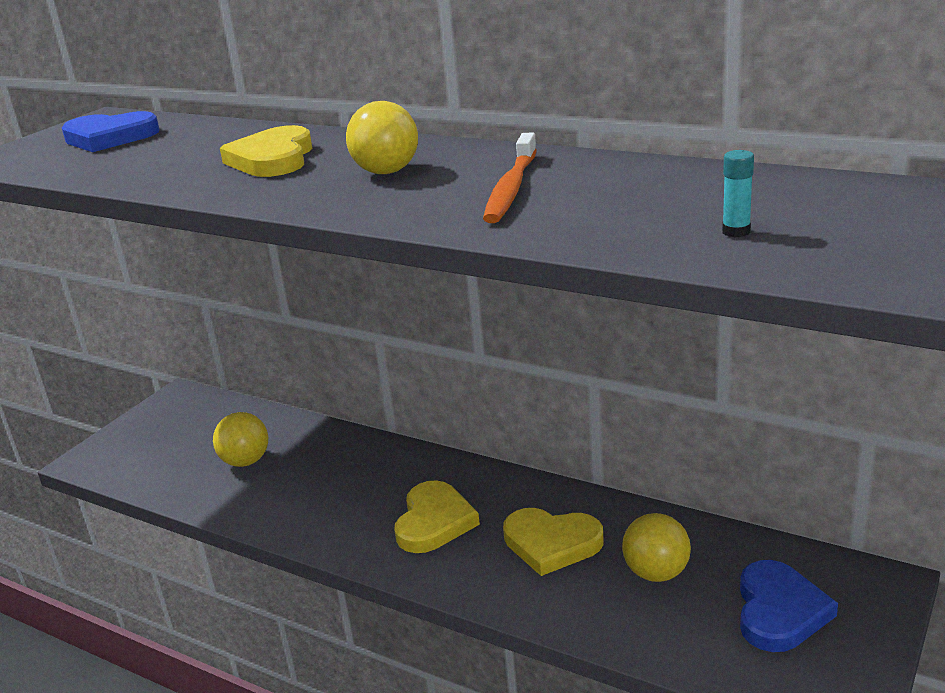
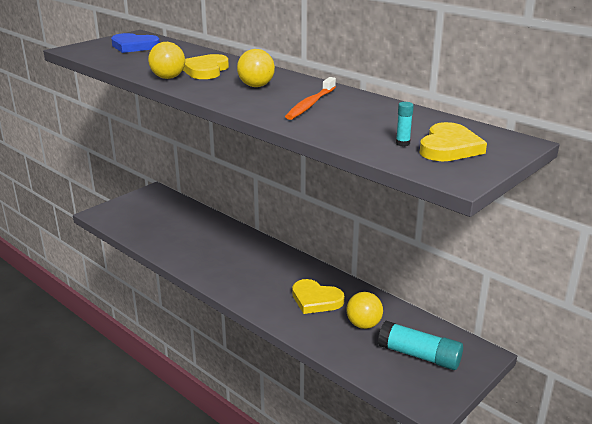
camera: 10 degrees right, 0 degrees up
yellow ball [213,412,268,467] -> yellow ball moved to [148,42,185,79]
yellow heart [394,480,480,553] -> yellow heart moved to [420,122,487,161]
blue heart [740,560,838,652] -> turquoise glue stick [378,321,463,370]

